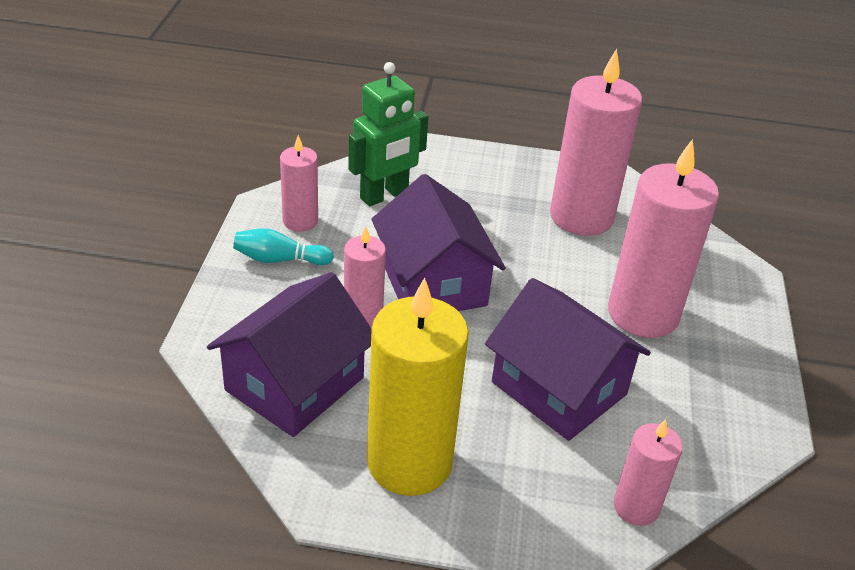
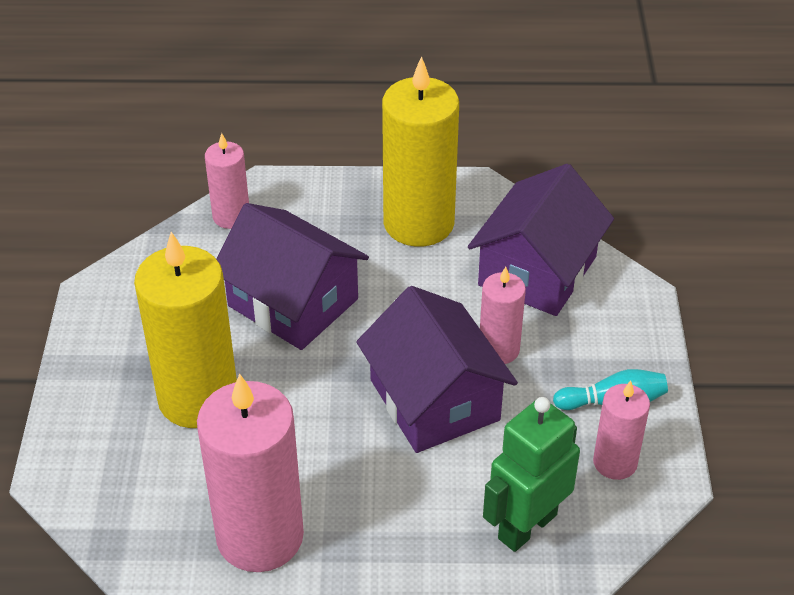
camera: 175 degrees right, 5 degrees up
pink candle [608,139,719,338] -> yellow candle [134,232,237,428]

